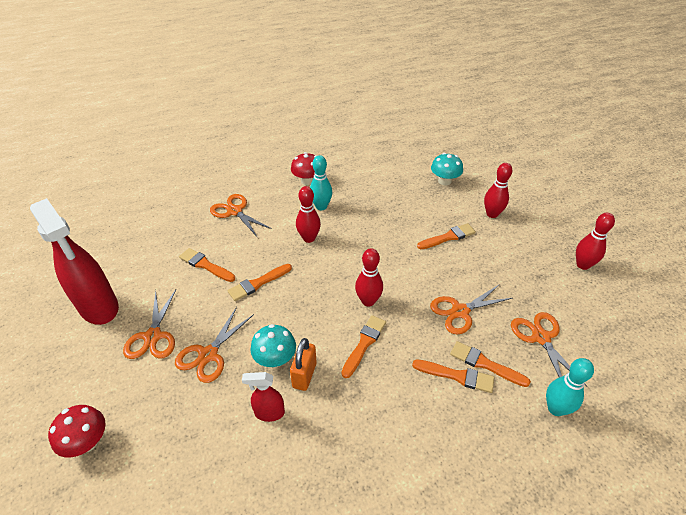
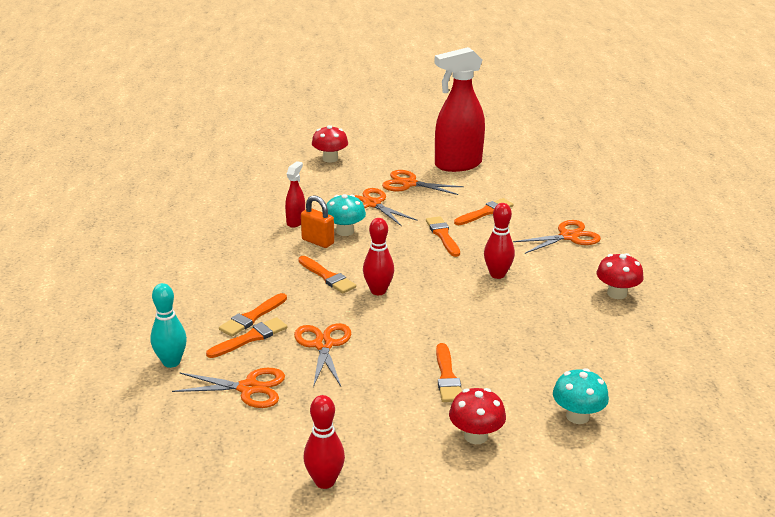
camera: 110 degrees right, 15 degrees down
turquoise bowling pin [310,155,332,210] -> none
red bowling pin [484,163,513,218] -> red mushroom [449,388,506,444]

